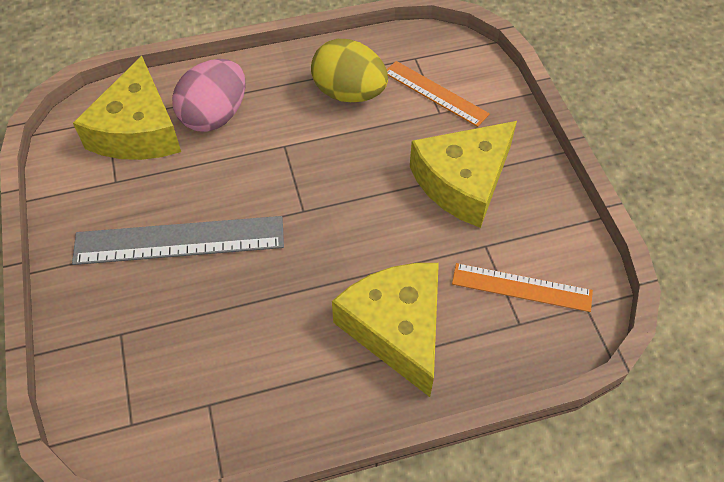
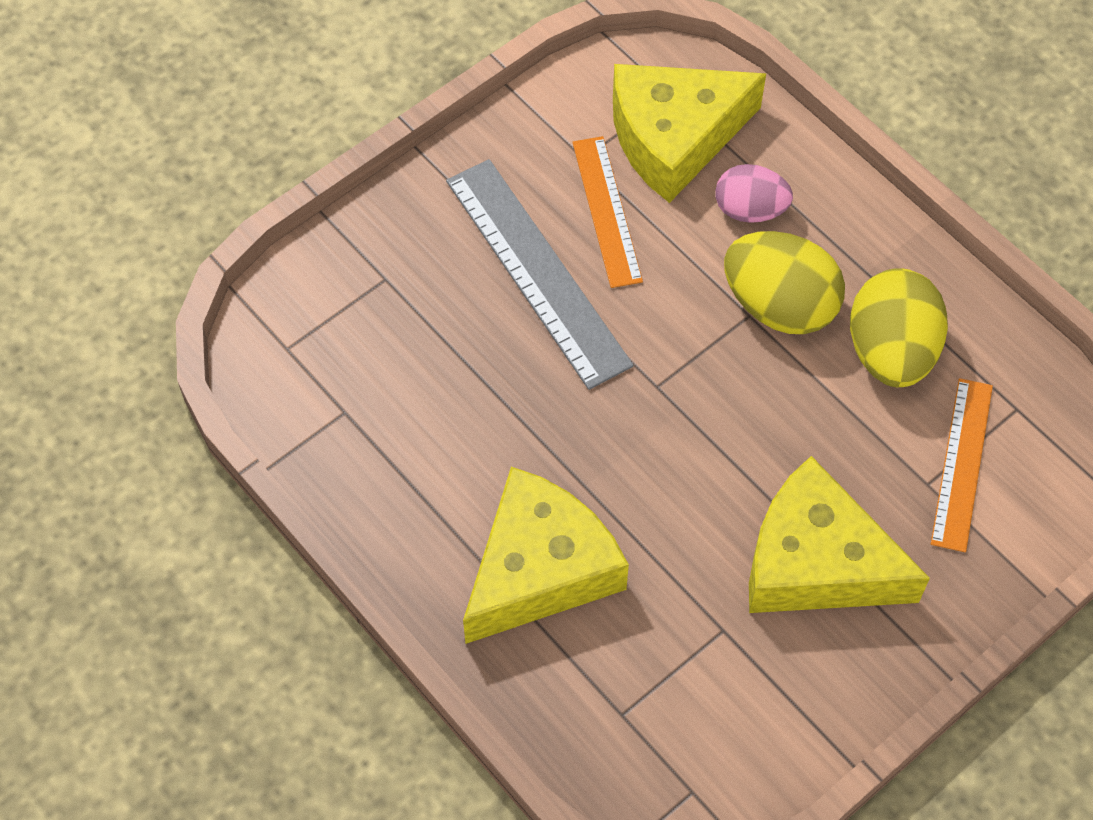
camera: 65 degrees right, 5 degrees up
pink egg [172,59,245,132] -> pink egg [715,164,793,223], size x0.63
orange ruler [452,263,593,312] -> orange ruler moved to [572,136,643,288]
none -> yellow egg [724,231,845,334]

